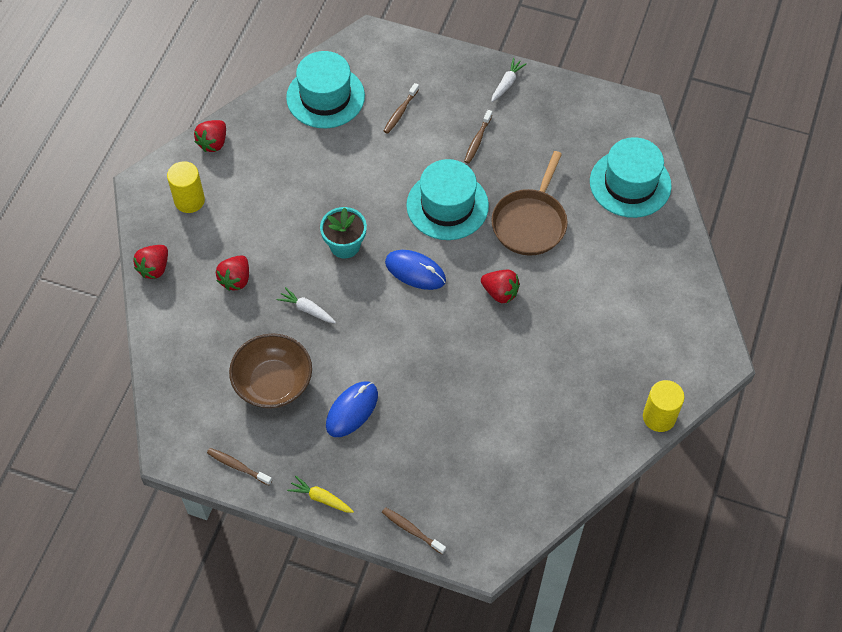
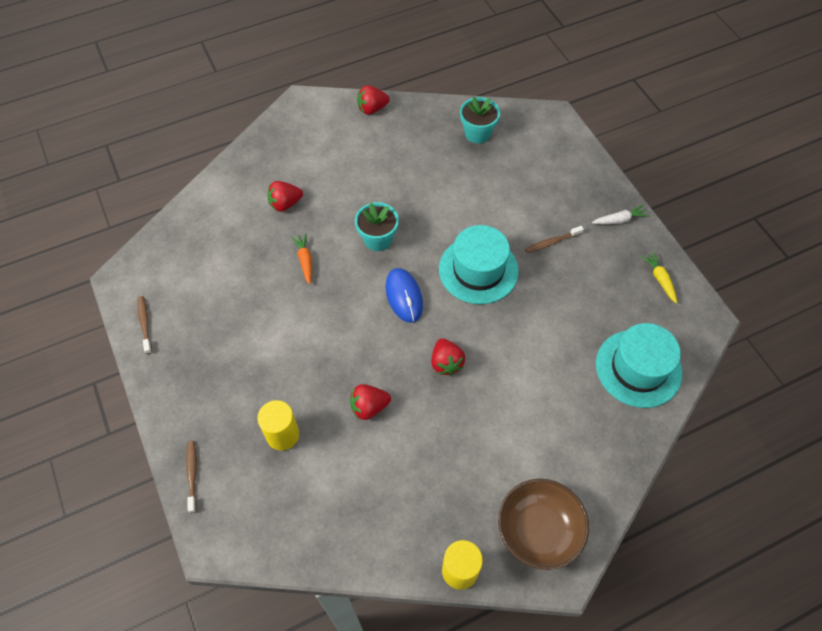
camera: 45 degrees right, 0 degrees up
red strawberry [133,245,168,279] -> red strawberry moved to [350,384,391,420]
yellow cylinder [167,161,205,213] -> yellow cylinder moved to [258,400,299,451]
brown bowl [229,333,312,409] -> brown bowl moved to [498,479,589,570]
white carrot [277,287,336,323] -> orange carrot [291,233,312,285]
turquoise hat [286,51,365,128] -> turquoise flower pot [460,97,500,143]
yellow carrot [287,476,354,513] -> yellow carrot moved to [641,251,677,303]
blue mouse [326,381,378,437] -> none
brown toothbrush [384,83,419,134] -> none
brown pan [491,151,568,256] -> none

